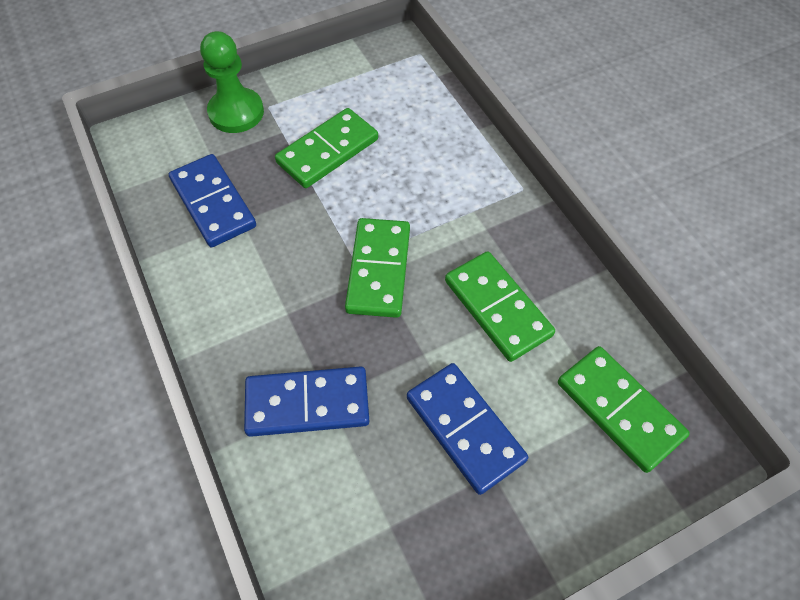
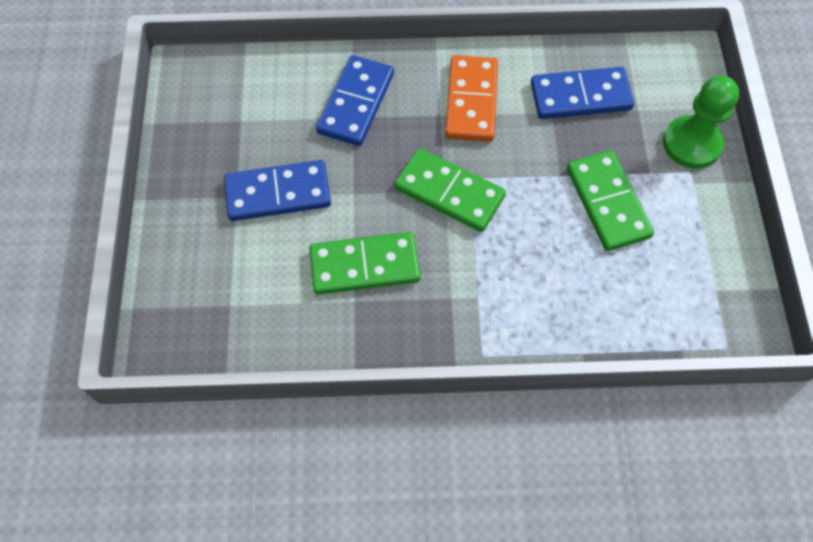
camera: 115 degrees right, 5 degrees up
green domino [558,346,690,473] -> none
none -> orange domino [445,55,498,142]

